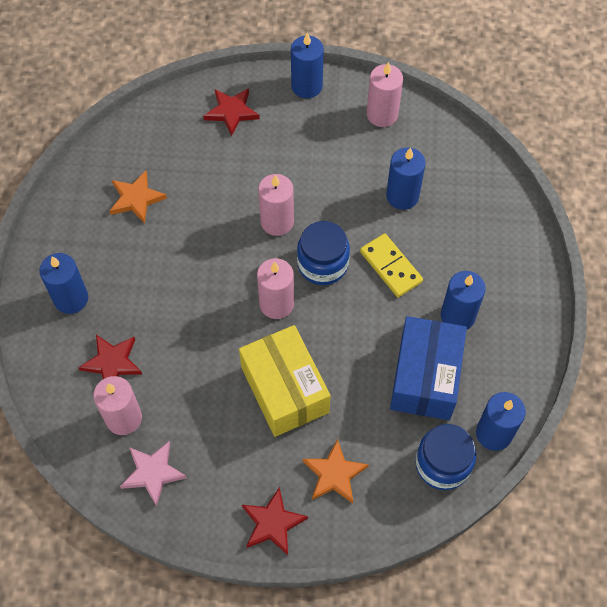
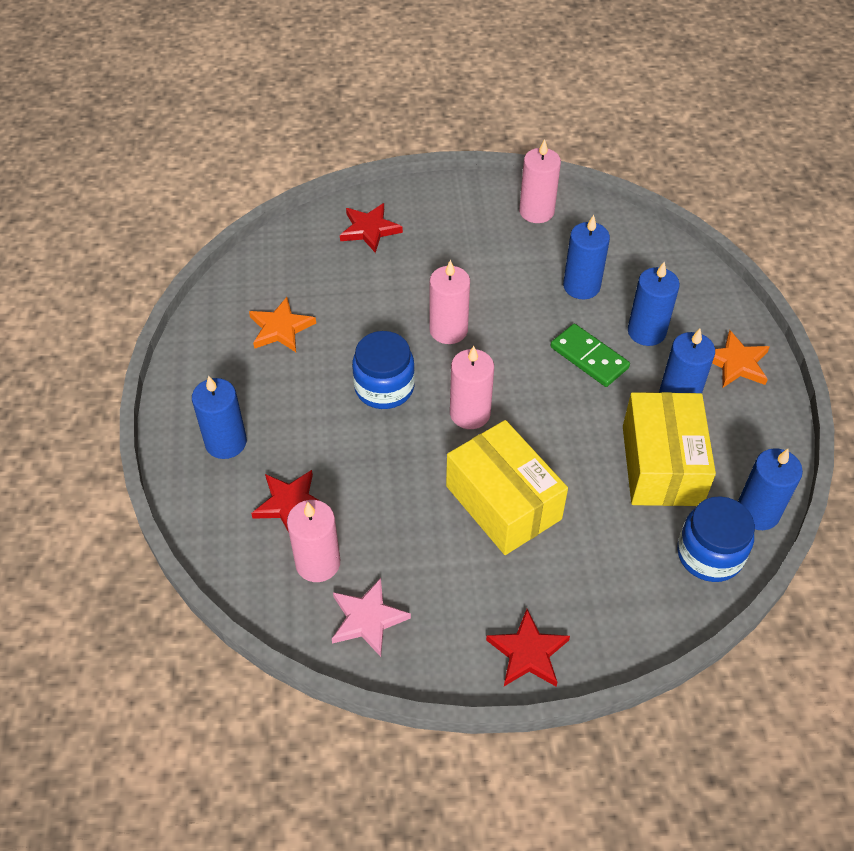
camera: 10 degrees left, 10 degrees down
blue candle [291,33,324,98] -> blue candle moved to [628,261,680,346]
blue jar [297,221,350,285] -> blue jar moved to [352,331,415,409]
orange star [303,439,369,503] -> orange star moved to [712,330,770,387]
yellow domino [360,234,423,297] -> green domino [551,324,630,387]
blue box [390,316,467,420] -> yellow box [623,392,716,506]

